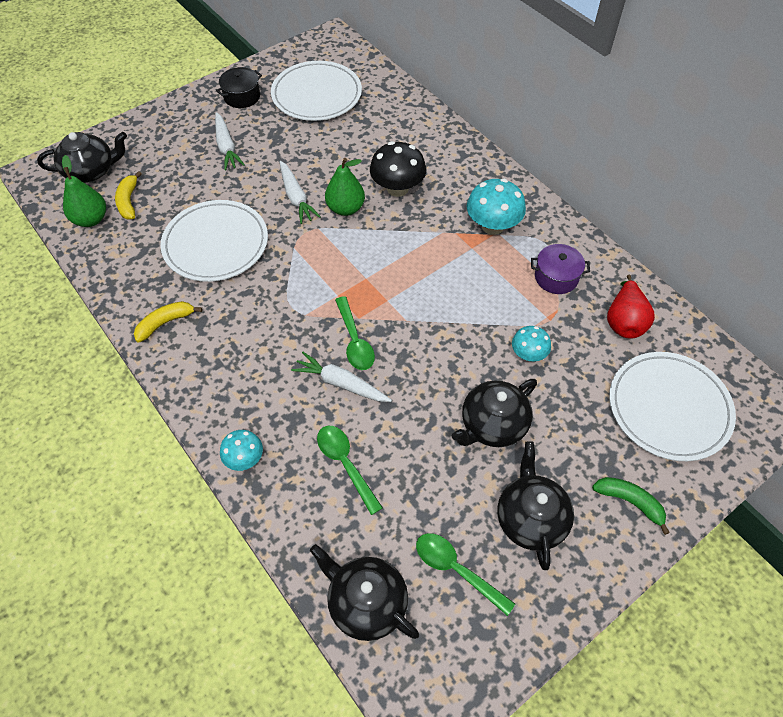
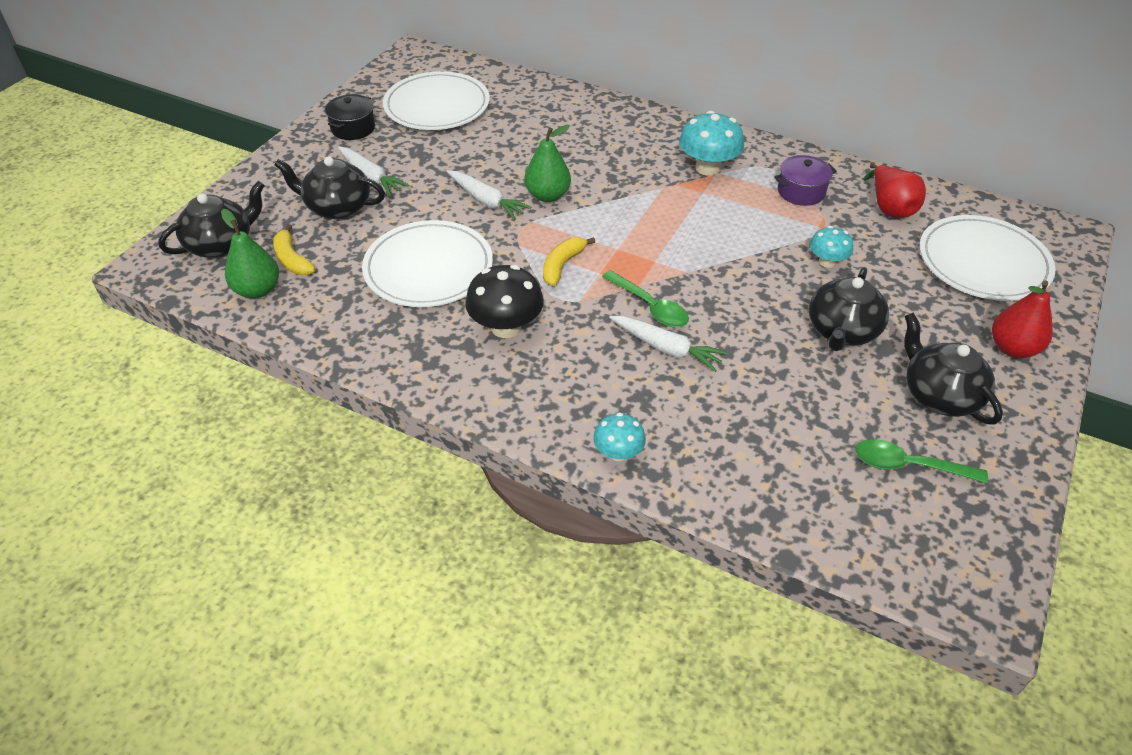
camera: 25 degrees left, 10 degrees down
yellow banana [134,301,202,342] -> yellow banana moved to [543,237,595,286]
white carrot [291,352,392,402] -> white carrot turned 150 degrees counterclockwise [609,316,728,372]
black teapot [310,544,419,641] -> black teapot moved to [274,156,385,219]
green spoon [317,426,383,515] -> none
black mushroom [370,141,426,197] -> black mushroom moved to [465,265,544,338]
green banana [592,477,670,535] -> red pear [992,280,1053,358]

